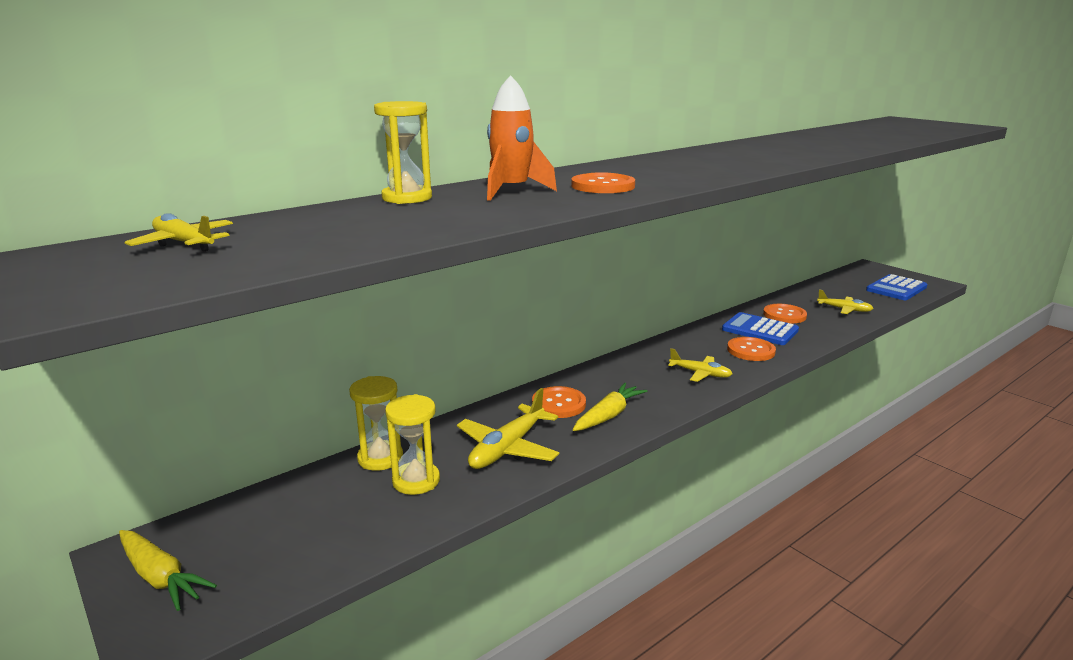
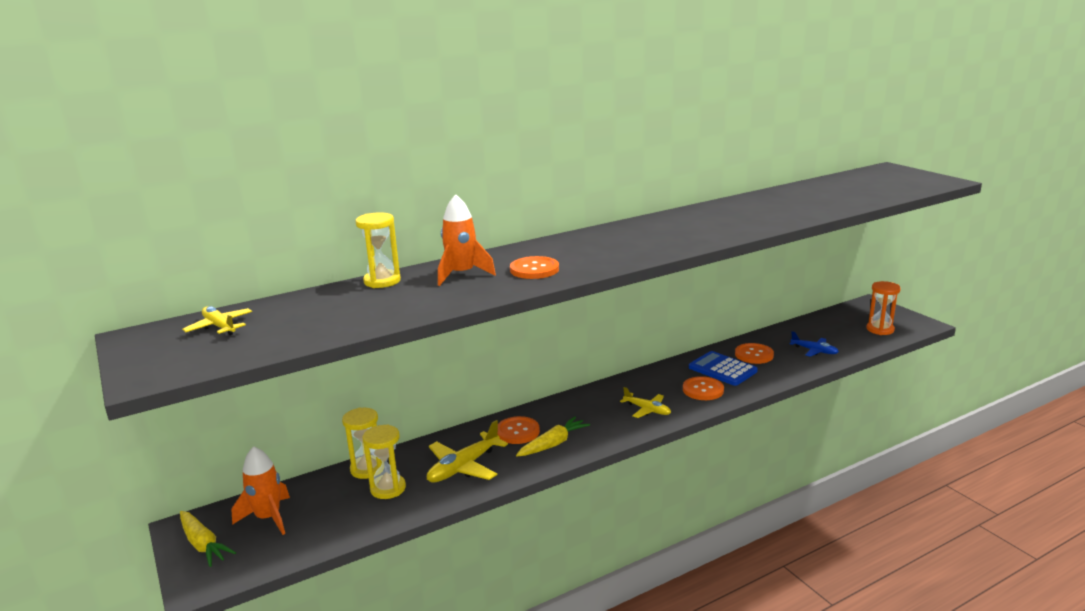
camera: 10 degrees right, 0 degrees up
yellow plane [817,290,874,314] -> blue plane [789,331,839,357]
blue calculator [866,274,927,300] -> orange hourglass [866,281,901,335]
none -> orange rocket [231,446,290,535]

